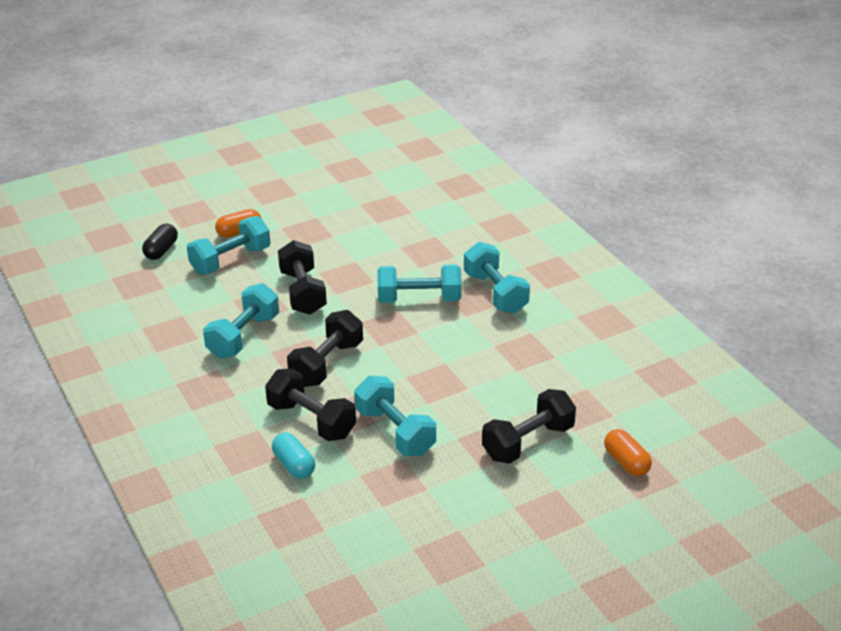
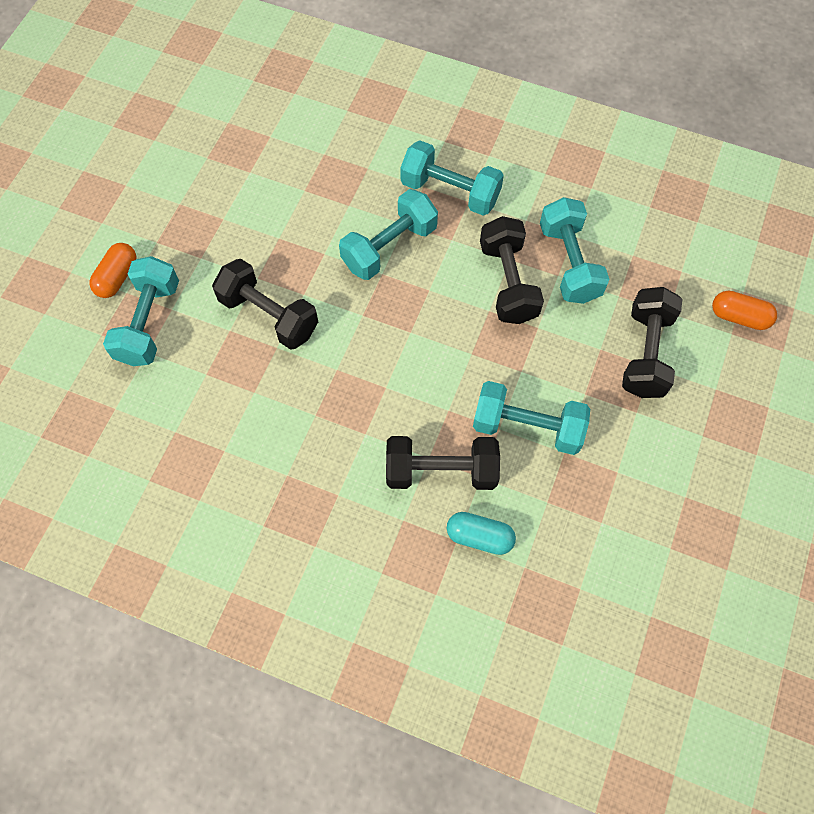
camera: 40 degrees left, 30 degrees up
black capsule [142,224,178,260] -> none
turquoise dumbbell [203,283,279,359] -> turquoise dumbbell moved to [540,197,610,304]
black dumbbell [287,310,363,387] -> black dumbbell moved to [480,216,544,324]

